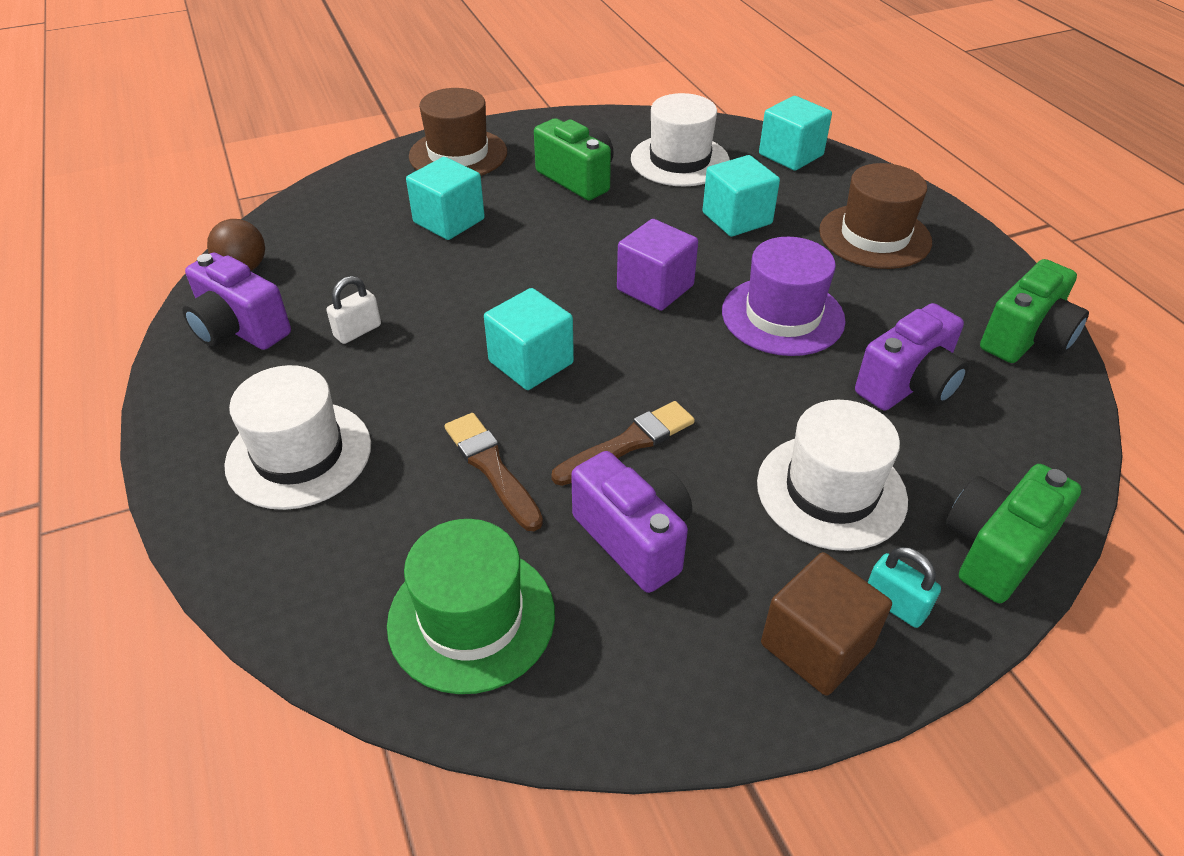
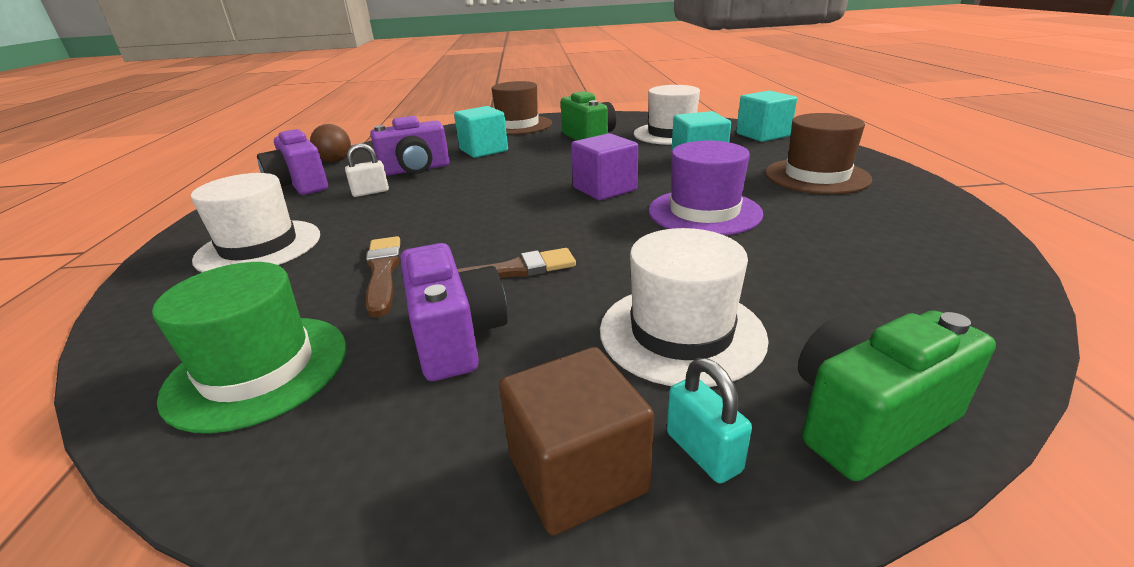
camera: 20 degrees right, 15 degrees down
turquoise cube [484,288,574,390] -> none
purple camera [855,303,969,411] -> purple camera moved to [370,116,450,176]
green camera [980,259,1089,363] -> none

